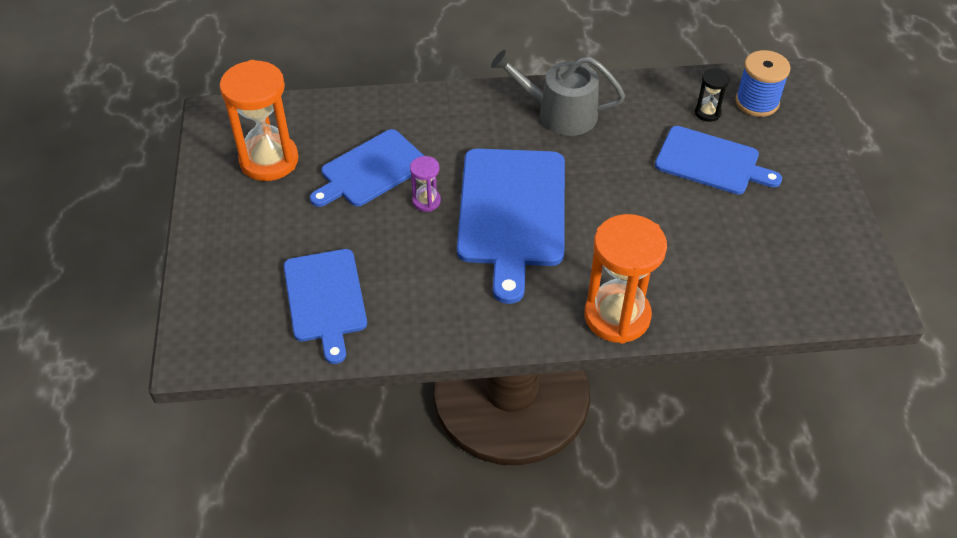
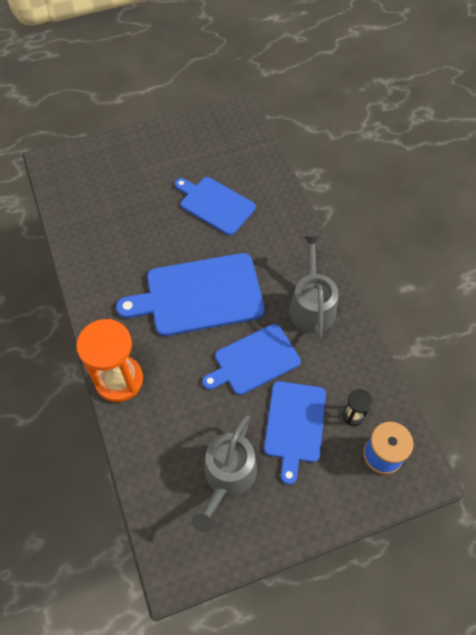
camera: 75 degrees right, 10 degrees up
orange hourglass [220,60,299,181] -> none
blue cutting board [284,249,367,364] -> blue cutting board moved to [202,324,301,395]
purple hourglass [410,156,441,212] -> none
none -> grey watering can [192,415,257,533]

